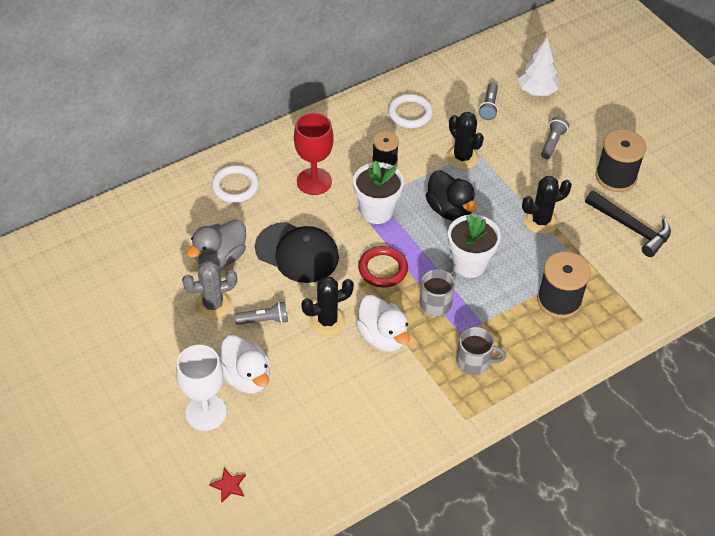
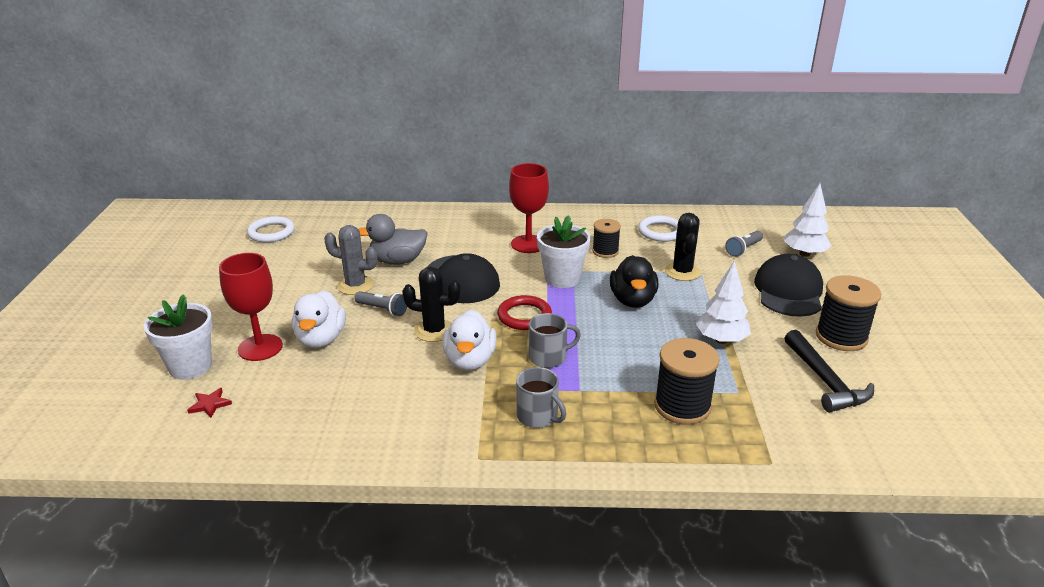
camera: 35 degrees right, 20 degrees down
white goblet [176,345,227,431] -> red goblet [219,253,283,361]
white ring [211,165,259,203] -> white ring moved to [247,216,295,243]
white flower pot [448,214,501,278] -> white flower pot moved to [144,294,213,379]
black cactus [522,176,572,234] -> white tree [696,261,751,344]
grey flashlight [541,117,569,159] -> black cap [754,254,823,317]

